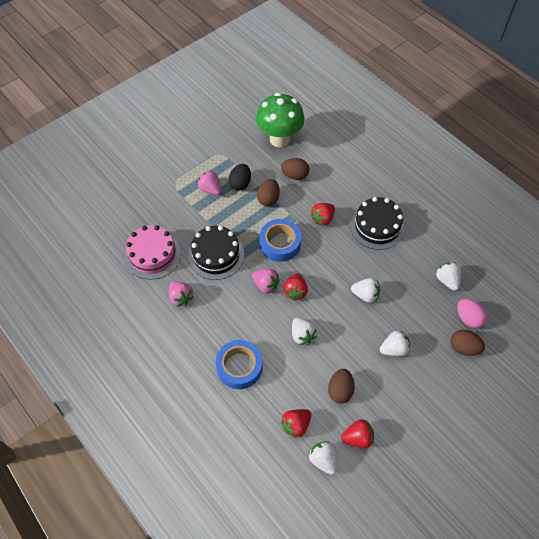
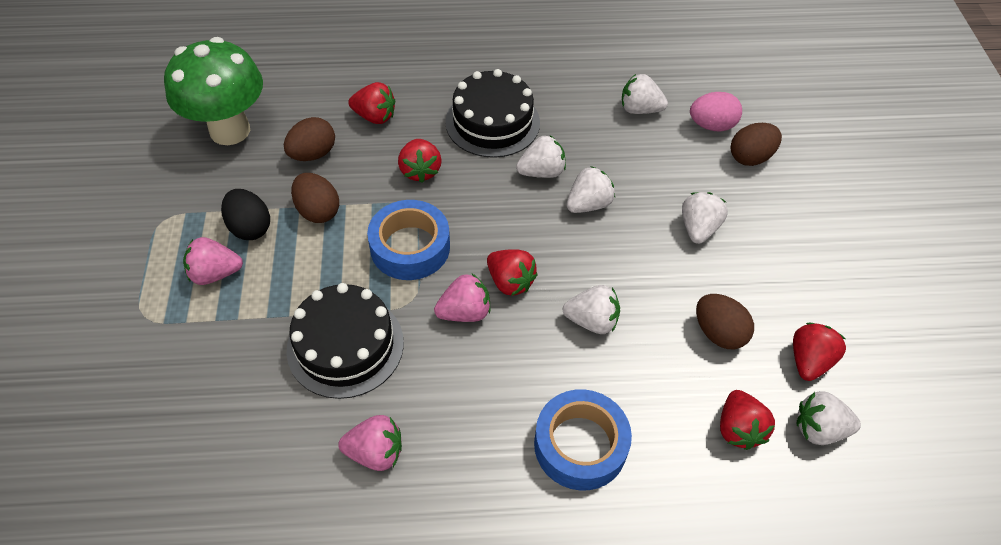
camera: 55 degrees left, 5 degrees down
pink cake [125,225,181,279] -> none
none -> red strawberry [348,82,395,124]
none -> white strawberry [516,136,566,178]

